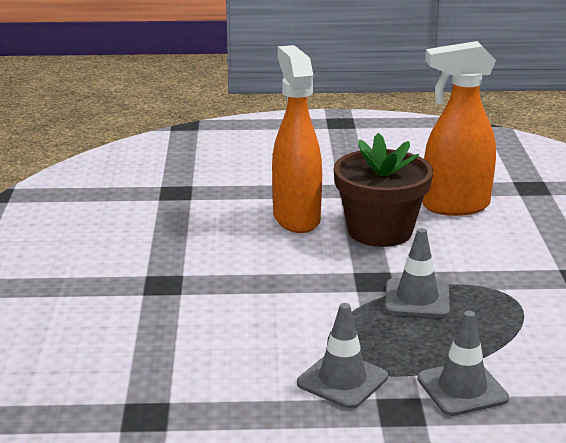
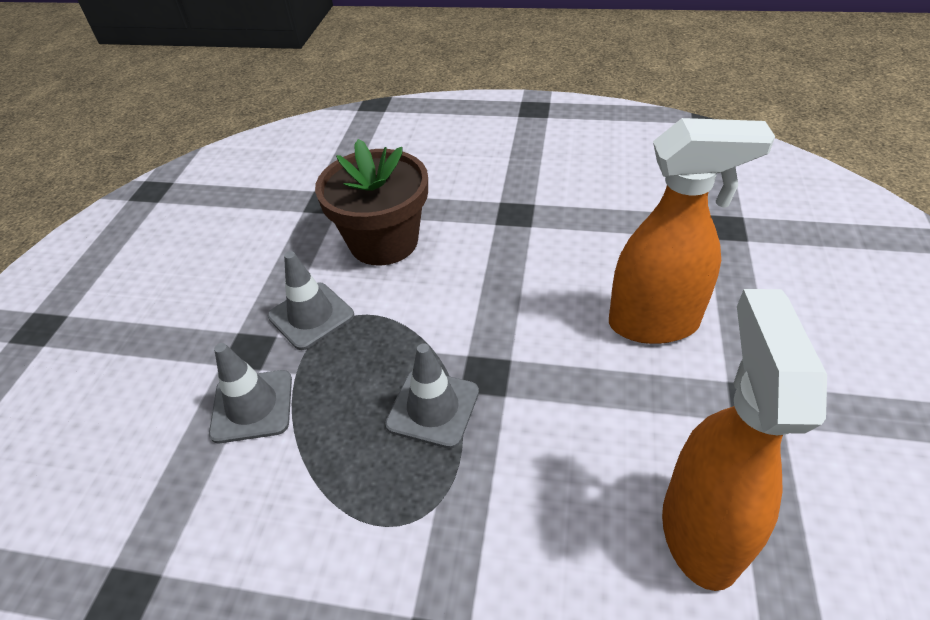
camera: 105 degrees right, 20 degrees up
brown flower pot [334,133,433,247] -> brown flower pot moved to [315,139,428,265]

